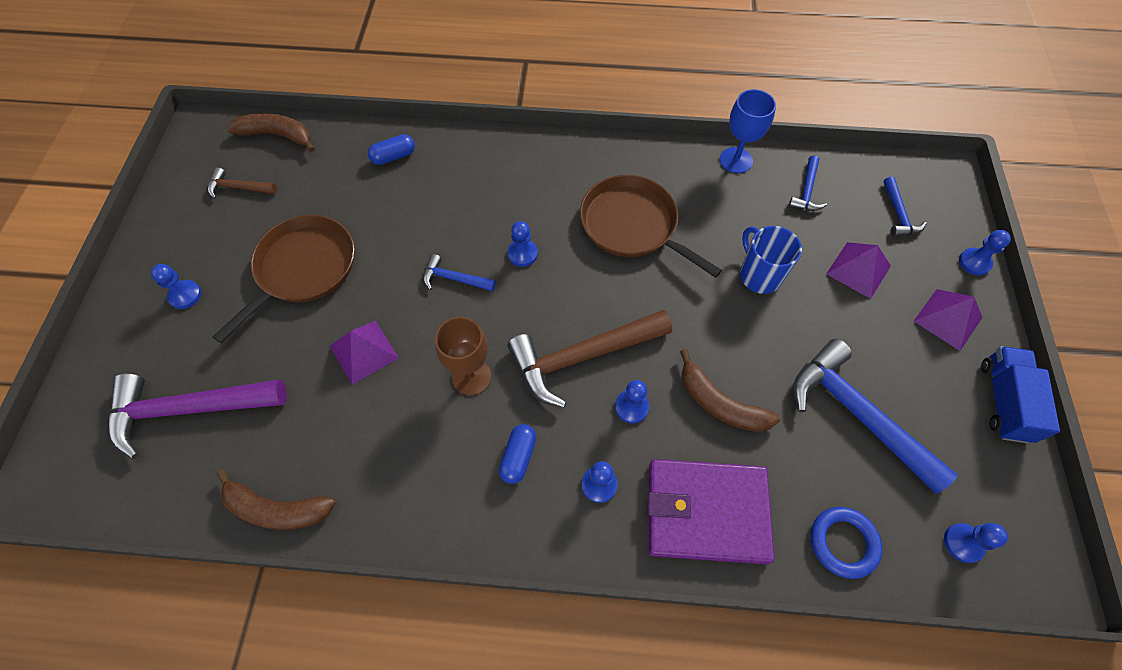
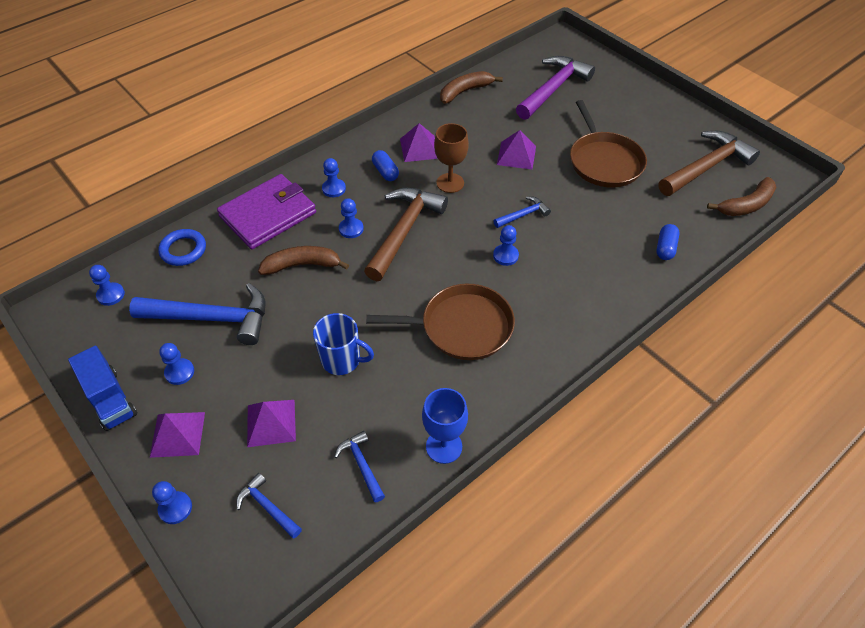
camera: 135 degrees right, 10 degrees down
blue pawn [151,264,201,309] -> blue pawn moved to [159,343,194,385]
brown hammer [208,167,277,199] -> brown hammer [659,131,760,196], size x2.06
none -> purple pyramid [400,123,438,162]

